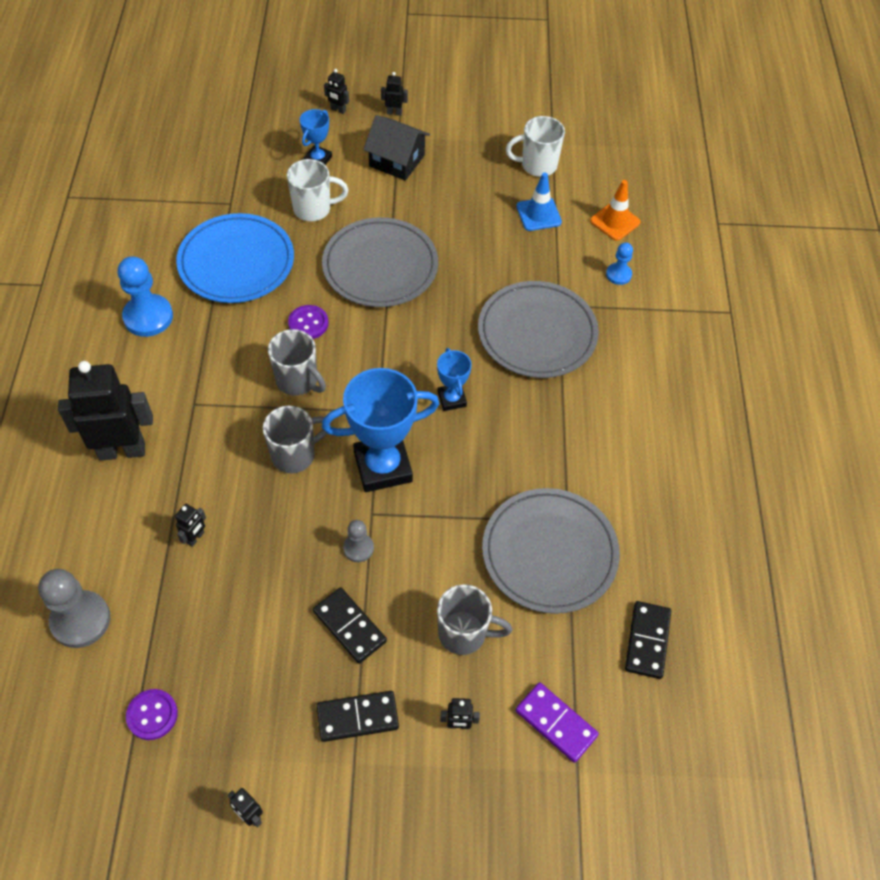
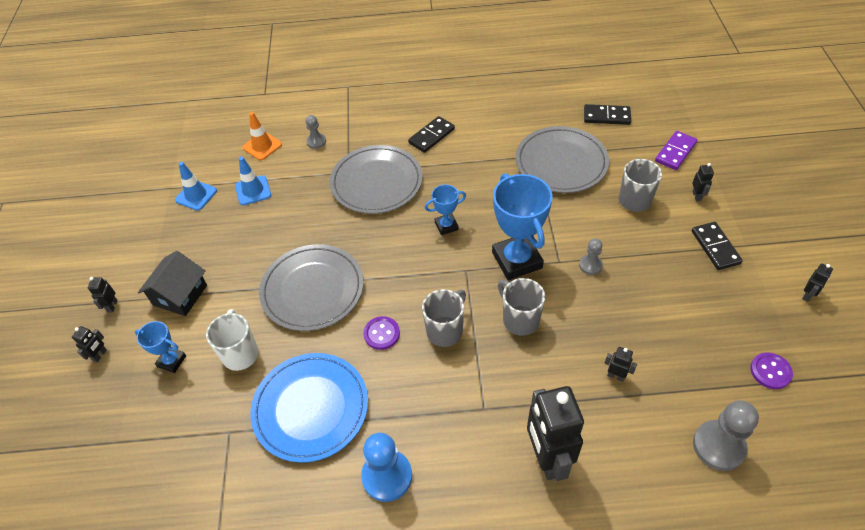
camera: 90 degrees left, 5 degrees down
black domino [313,587,387,664] -> black domino moved to [408,116,455,153]
white mug [505,116,565,177] -> blue traffic cone [175,162,217,211]
blue pawn [606,242,633,285] -> grey pawn [306,115,326,149]

